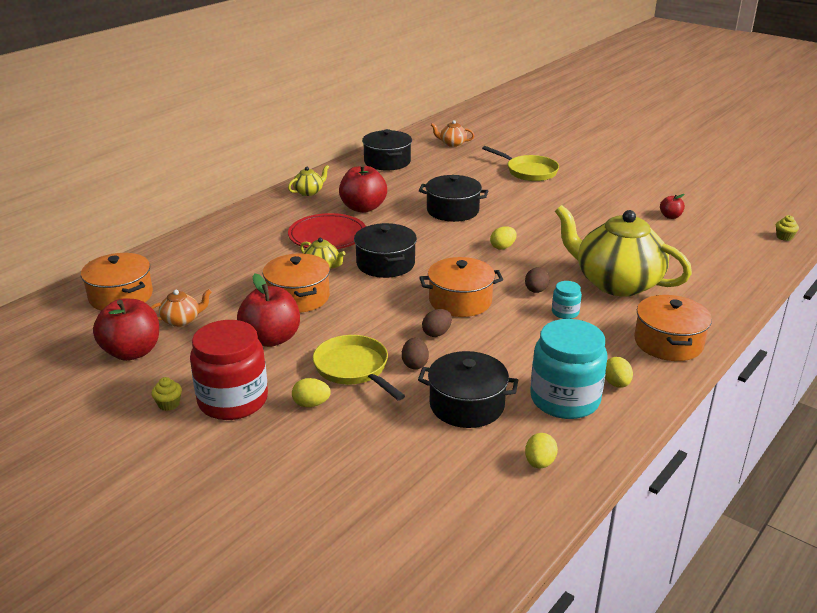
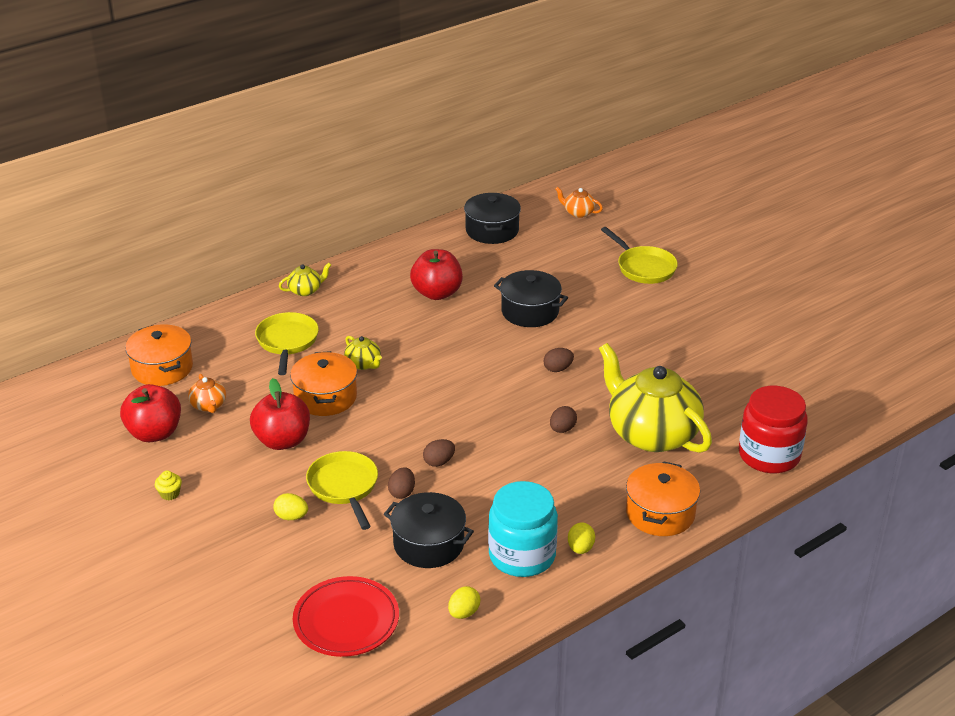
camera: 15 degrees right, 5 degrees up
orange teapot [151,289,212,327] -> orange teapot turned 75 degrees clockwise [188,374,226,413]
red jar [190,320,268,420] -> red jar moved to [739,386,808,473]
yellow teapot [288,165,329,196] -> yellow teapot moved to [279,263,331,296]
red plate [288,213,366,249] -> red plate moved to [293,576,399,657]
black pot [354,223,417,278] -> none
orange pot [419,257,503,317] -> none
yellow egg [490,226,517,250] -> brown egg [544,348,574,372]
turquoise jar [552,281,582,319] -> none
red apple [660,194,685,219] -> none
yellow cupcake [776,215,799,241] -> none
none -> yellow pan [255,312,319,375]

